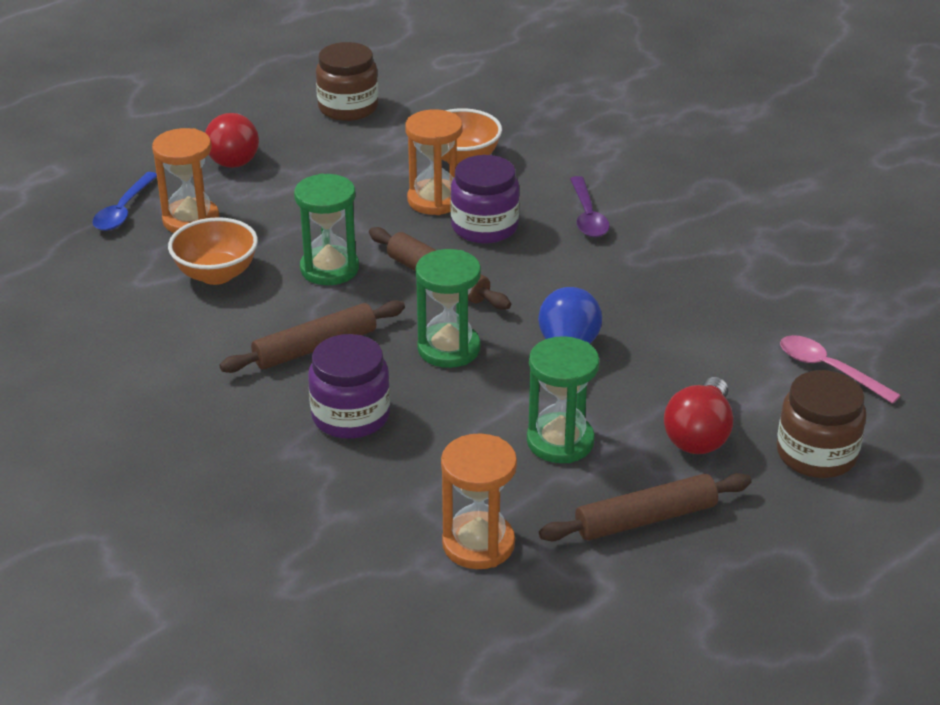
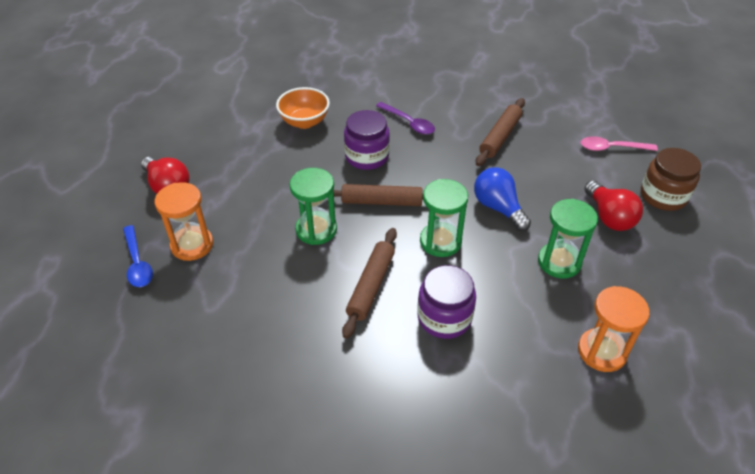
camera: 40 degrees left, 10 degrees up
orange bowl [168,217,258,285] -> none
brown jar [316,42,378,121] -> none
orange hourglass [405,109,462,215] -> none
brown rolling pin [539,473,752,541] -> brown rolling pin moved to [476,98,525,166]

